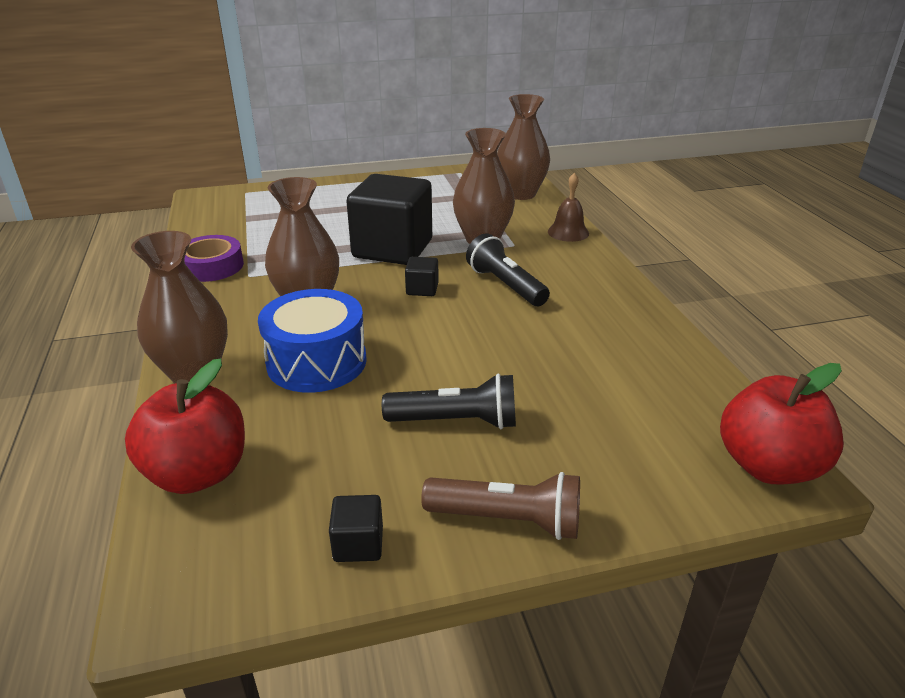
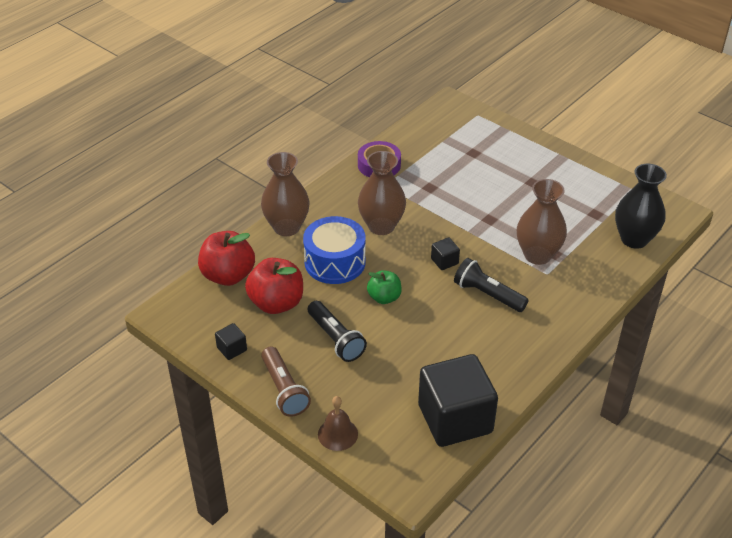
camera: 55 degrees right, 10 degrees up
black cube [346,174,432,265] -> black cube moved to [418,354,498,447]
black flashlight [466,233,550,306] -> black flashlight turned 75 degrees counterclockwise [454,258,529,312]
brown vase [497,94,550,200] -> black vase [615,164,667,249]
brown bell [548,173,589,242] -> brown bell moved to [318,396,358,451]
red apple [720,363,844,485] -> red apple moved to [245,258,303,314]
none -> green apple [367,270,402,304]

